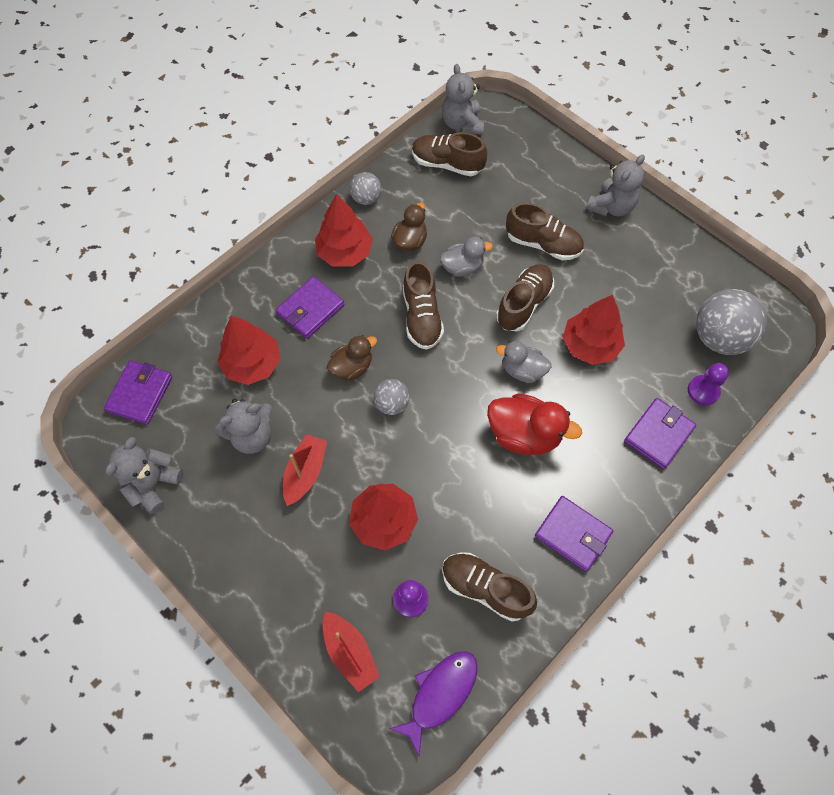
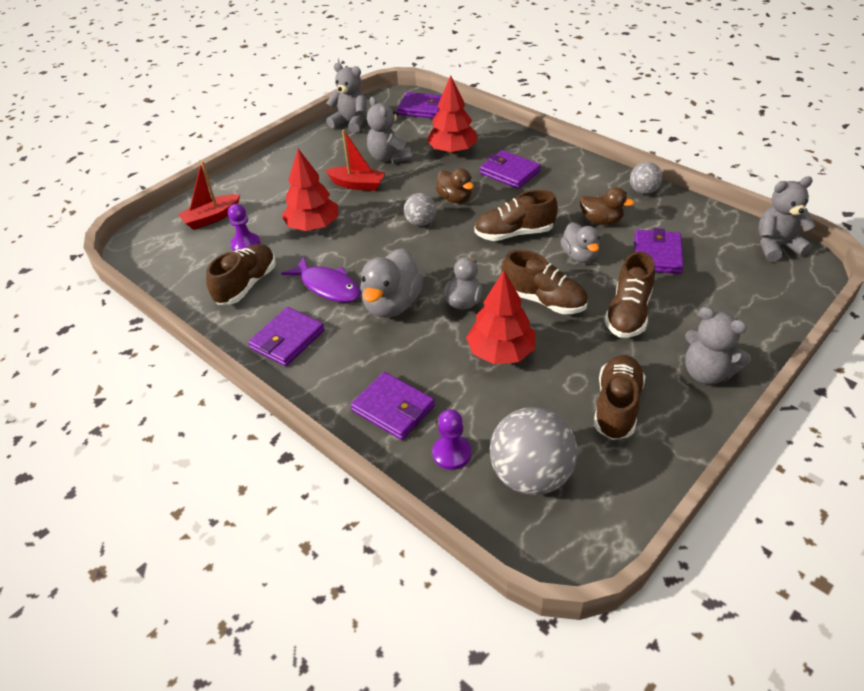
camera: 90 degrees right, 20 degrees down
red tree [315,194,373,267] -> none
purple fish [389,651,478,756] -> purple fish moved to [281,256,361,302]
brown shoe [412,132,487,176] -> brown shoe moved to [594,355,646,440]
red duck [487,394,582,455] -> grey duck [360,248,423,318]
none -> purple wallet [635,228,684,274]

